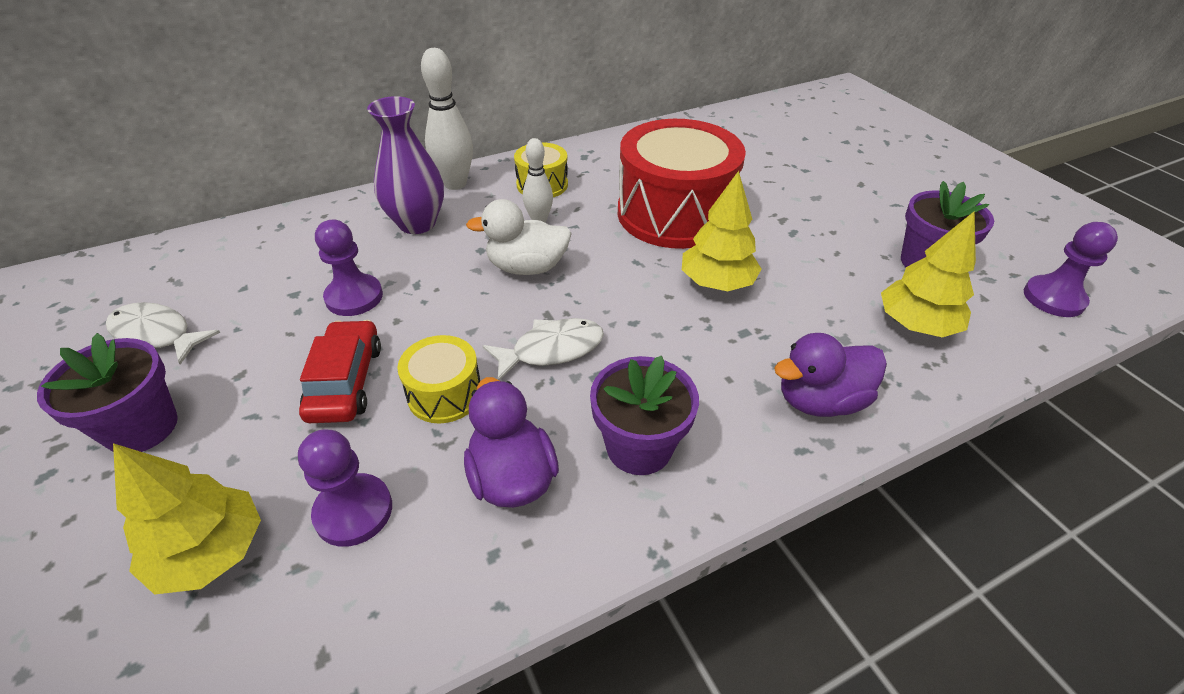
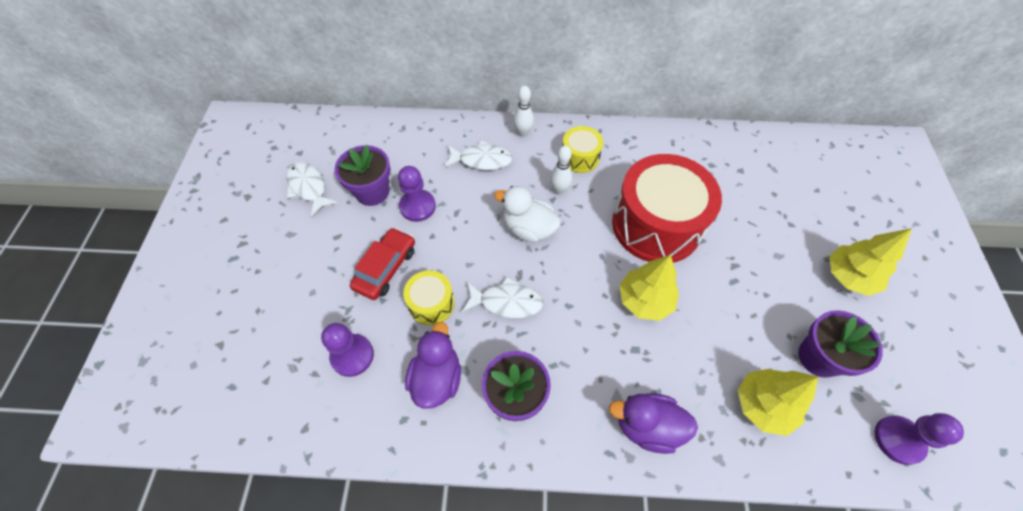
camera: 30 degrees right, 15 degrees up
purple flower pot [37,333,178,452] -> purple flower pot moved to [335,145,391,206]
yellow tree [113,443,261,595] -> yellow tree moved to [830,228,912,296]
purple vase [367,96,444,234] -> white fish [444,140,513,170]
white bowling pin [421,48,473,190] -> white bowling pin [513,86,534,137], size x0.62

